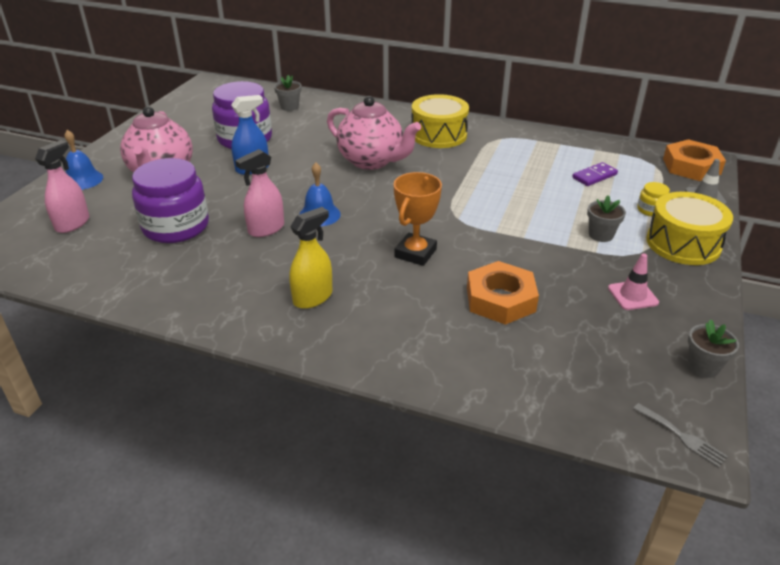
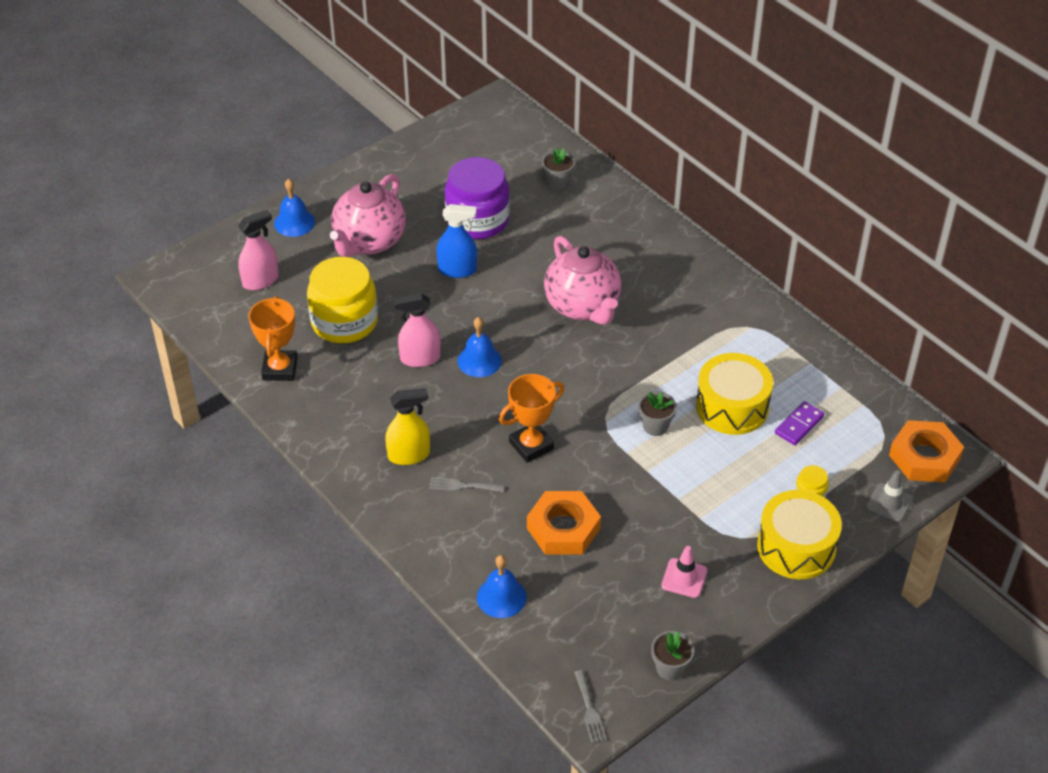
camera: 30 degrees right, 10 degrees up
purple jar [132,158,209,243] -> yellow jar [307,257,378,343]
yellow drum [412,94,469,148] -> yellow drum moved to [696,353,773,435]
purple domino [572,162,618,186] -> purple domino turned 45 degrees counterclockwise [775,401,824,445]
grey flower pot [587,195,626,242] -> grey flower pot moved to [638,392,677,436]
none -> orange trophy [248,296,298,381]
none -> grey fork [429,477,504,492]
none -> blue bell [477,555,527,618]

